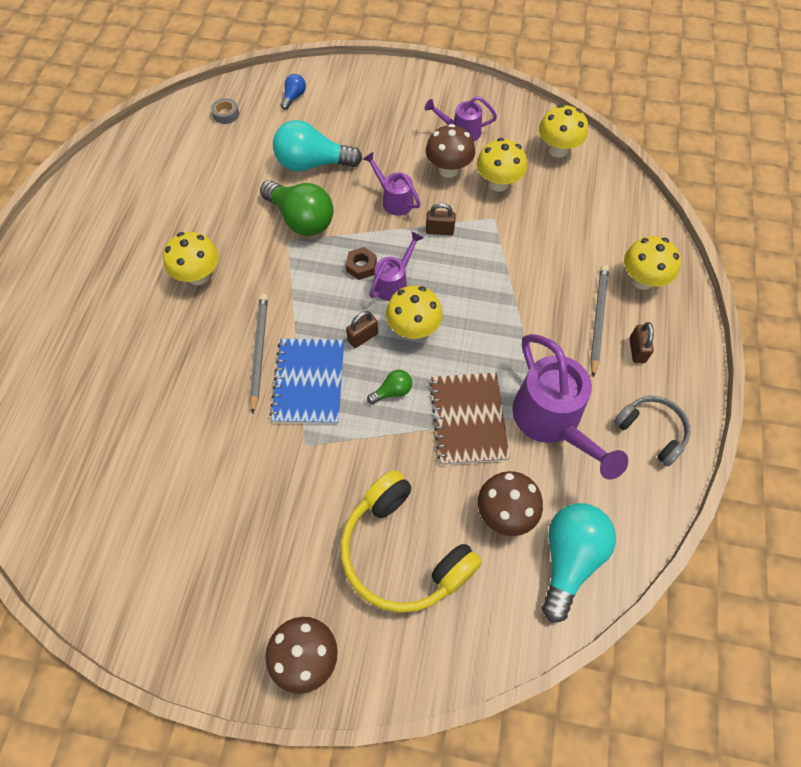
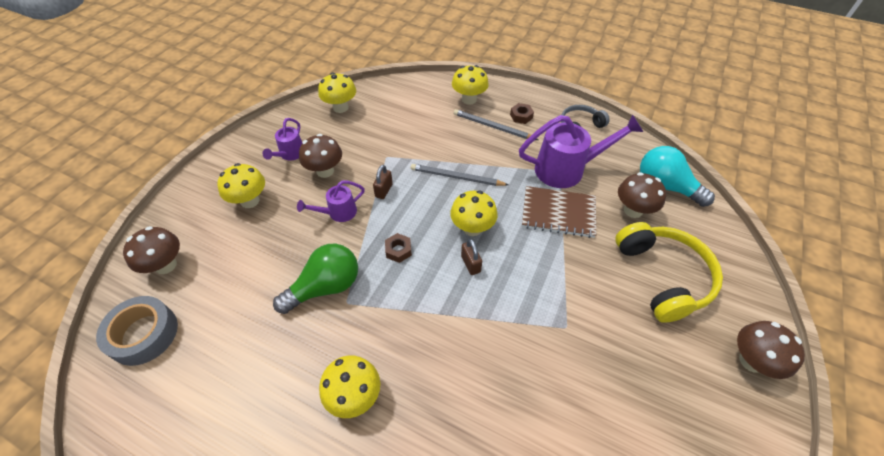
camera: 75 degrees left, 10 degrees down
grey tape [211,98,239,124] -> grey tape [96,296,178,366], size x2.12
grey pencil [250,294,268,414] -> grey pencil moved to [411,164,509,186]
blue notebook [269,339,344,424] -> none
turquoise light bulb [273,120,362,172] -> none
blue light bulb [281,74,306,110] -> brown mushroom [123,226,180,274]
yellow headphones [340,470,482,613] -> yellow headphones turned 75 degrees counterclockwise [615,222,723,323]
green light bulb [367,370,412,404] -> none
purple watering can [369,231,423,301] -> none
yellow mushroom [477,138,527,192] -> yellow mushroom moved to [217,163,265,208]
brown padlock [629,322,654,363] -> brown nut [510,103,534,124]

